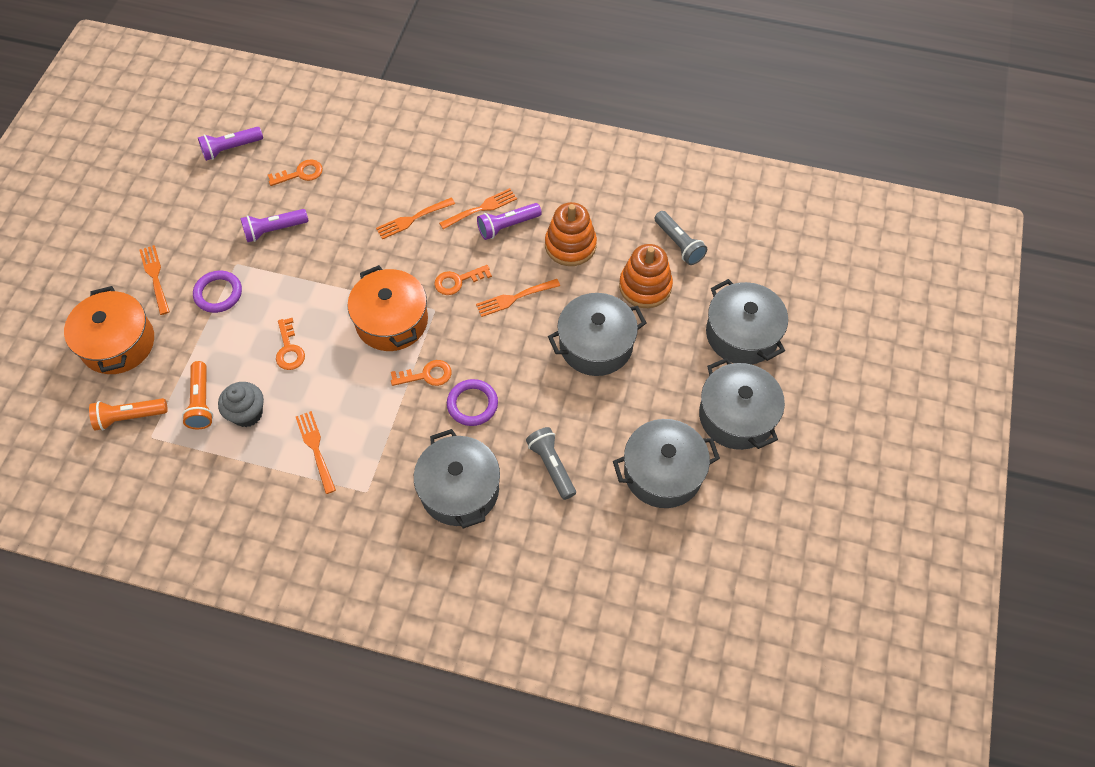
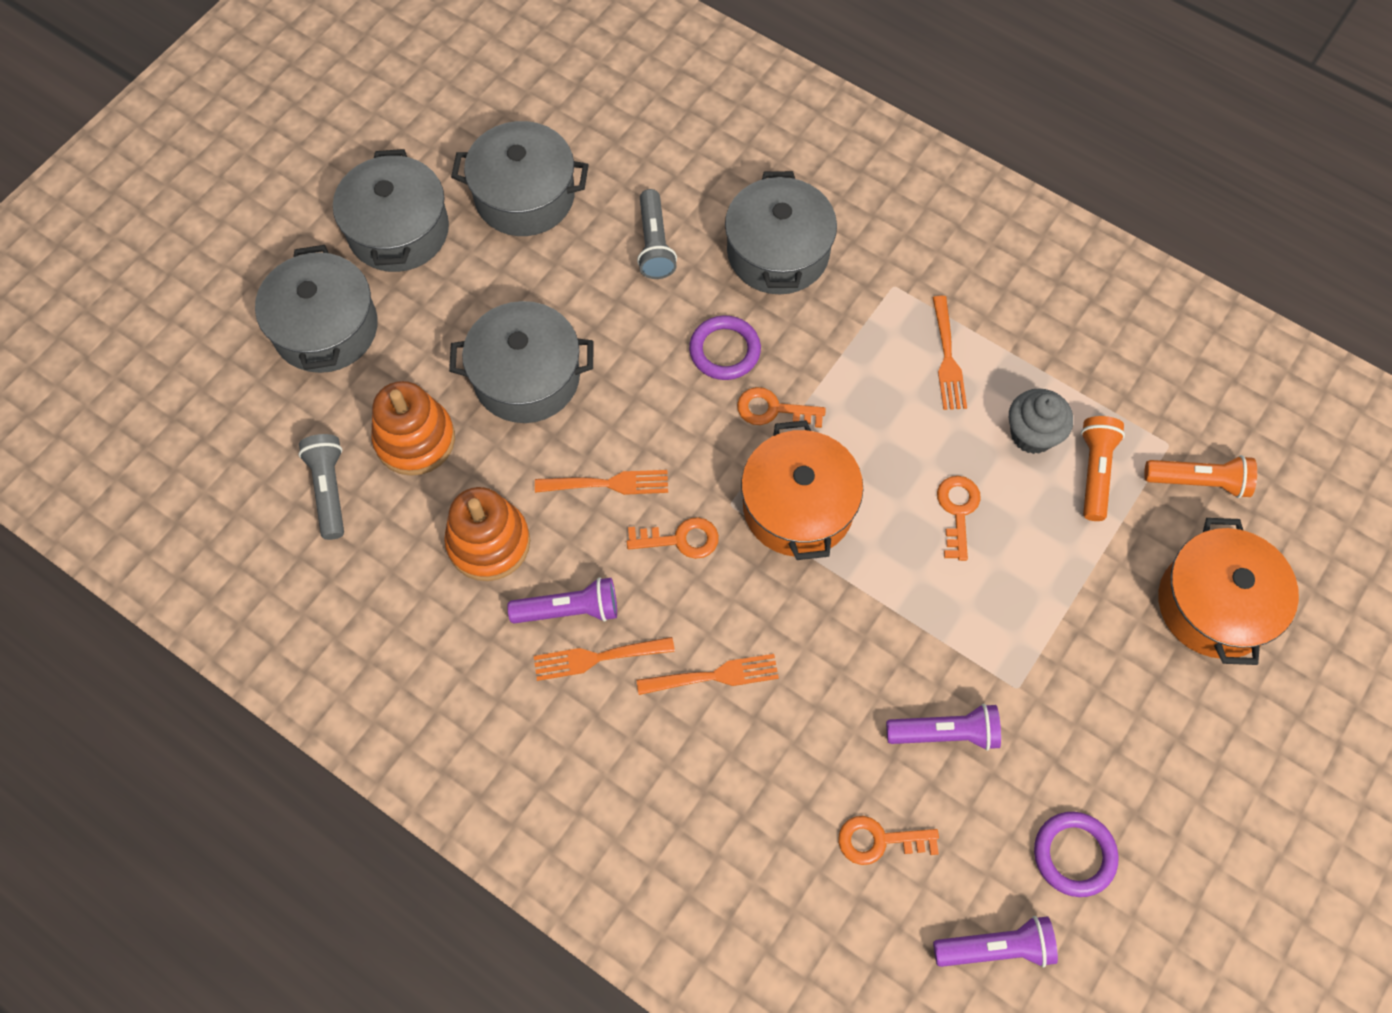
camera: 160 degrees left, 5 degrees up
orange fork [140,245,170,315] -> none
purple ring [193,271,242,313] -> purple ring moved to [1034,812,1119,897]

